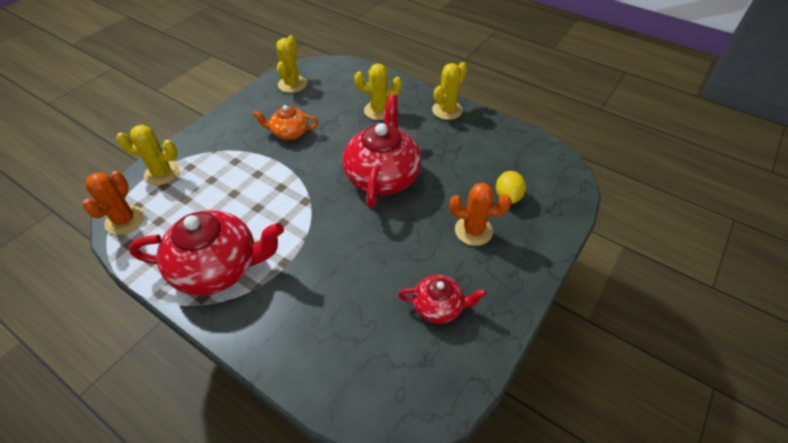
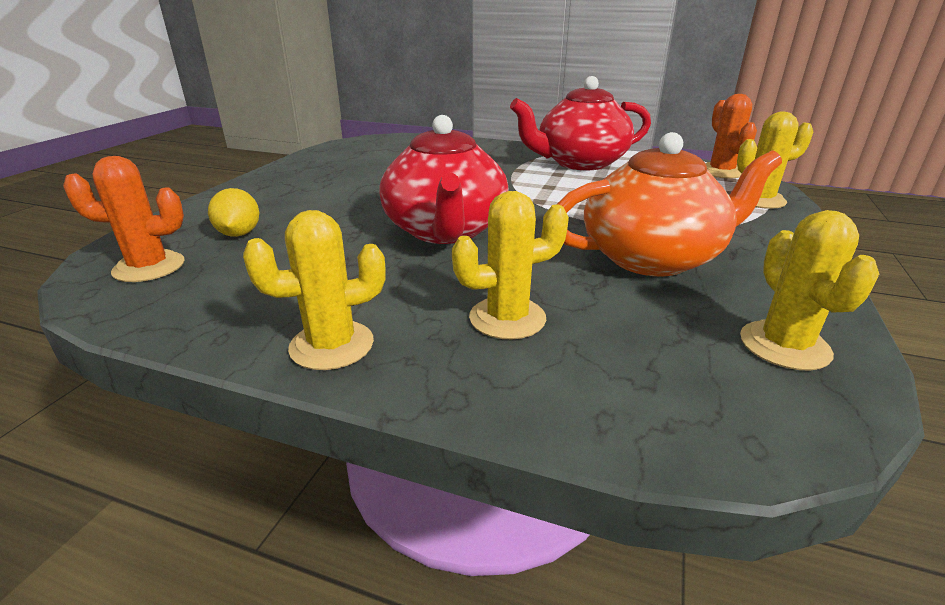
camera: 165 degrees right, 20 degrees down
orange teapot [253,105,319,140] -> orange teapot [556,132,782,277], size x1.87
red teapot [398,275,487,324] -> none
yellow cactus [432,62,467,120] -> yellow cactus turned 45 degrees clockwise [243,210,386,370]
orange cactus [449,183,511,246] -> orange cactus moved to [63,156,184,282]

